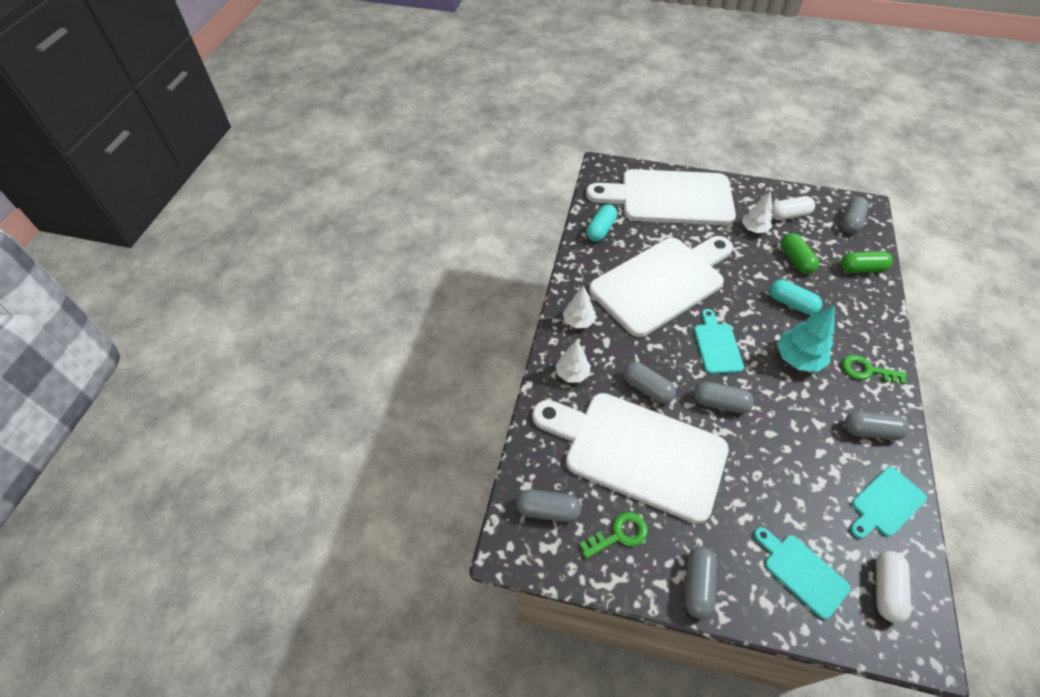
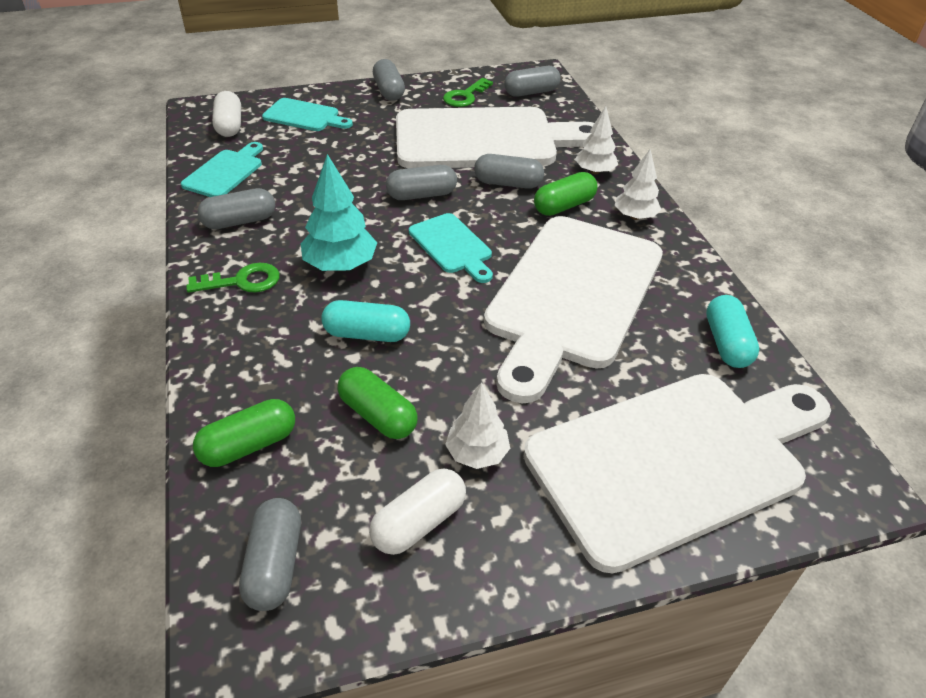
camera: 150 degrees right, 10 degrees down
none -> green capsule [534,172,597,216]

